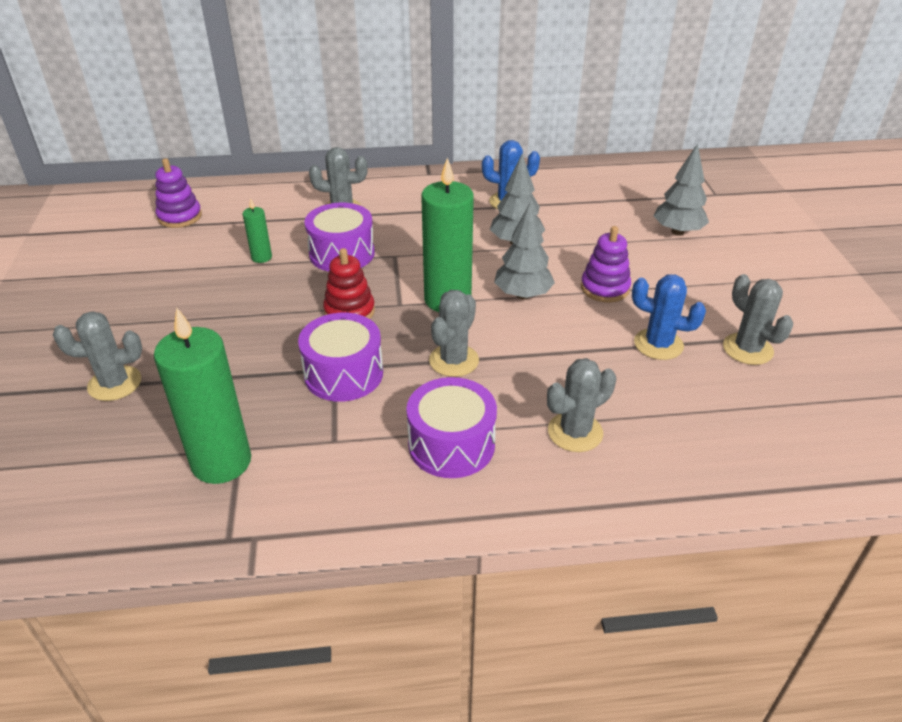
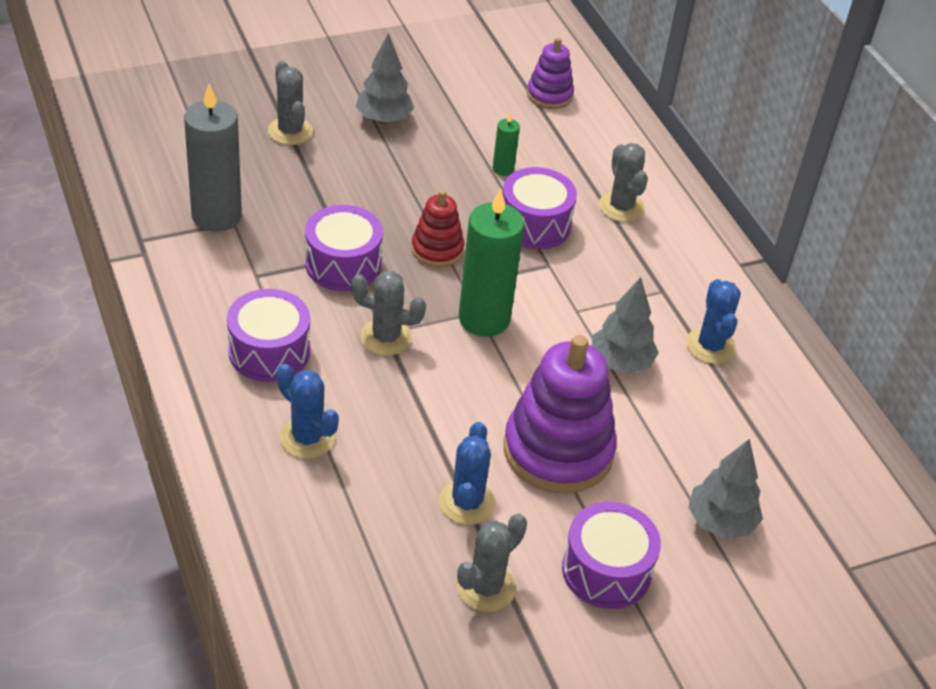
camera: 70 degrees right, 5 degrees up
green candle [154,308,251,484] -> grey candle [184,84,242,232]
grey tree [494,203,555,299] -> grey tree moved to [356,33,414,124]
grey cactus [547,358,616,452] -> blue cactus [276,364,339,459]
purple stacking toy [581,226,631,302] -> purple stacking toy [504,335,617,494], size x1.87
none -> purple drum [562,502,661,609]

